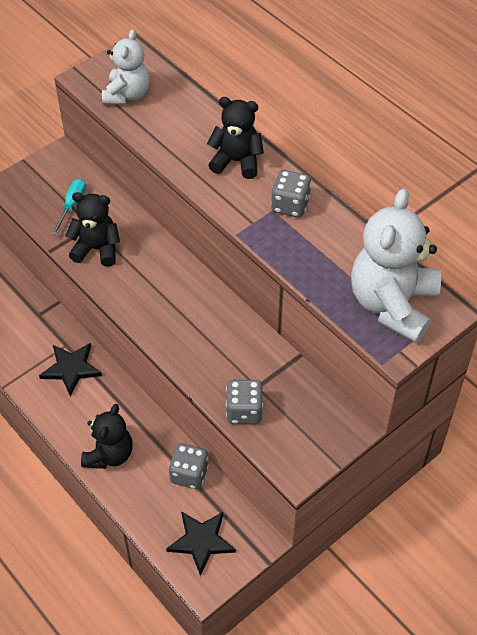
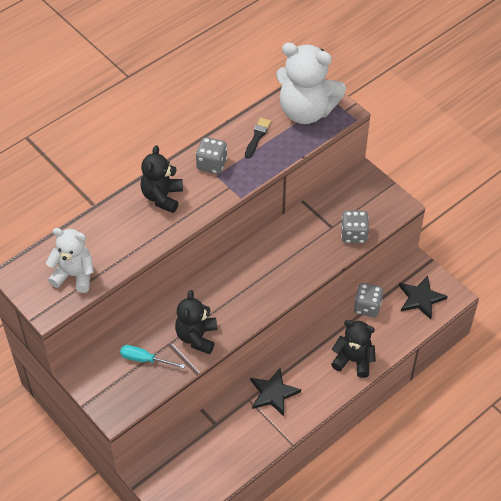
camera: 90 degrees left, 0 degrees up
none -> black brush [245,118,271,158]

